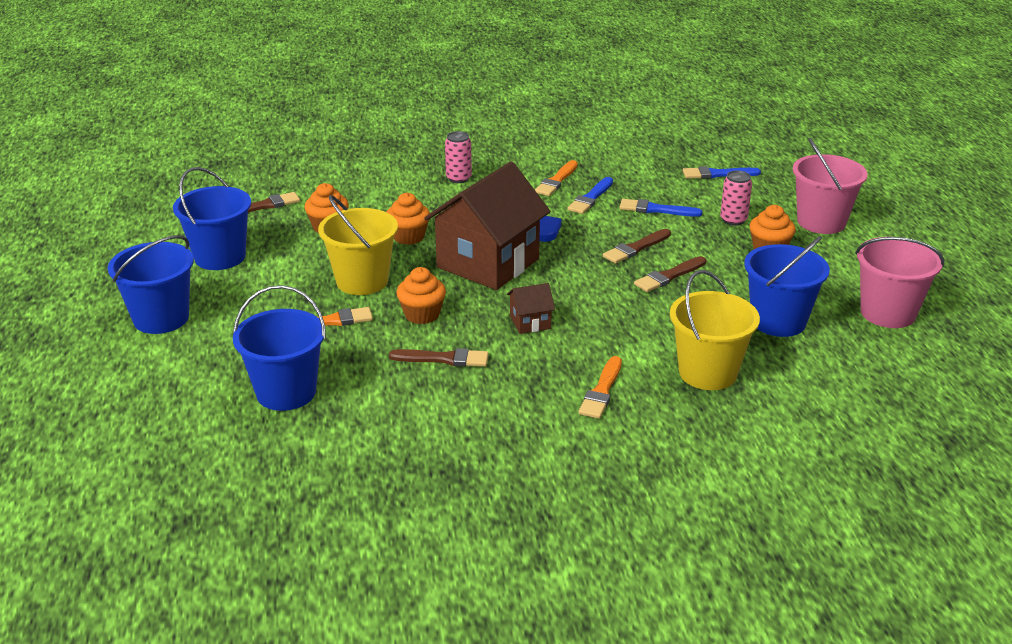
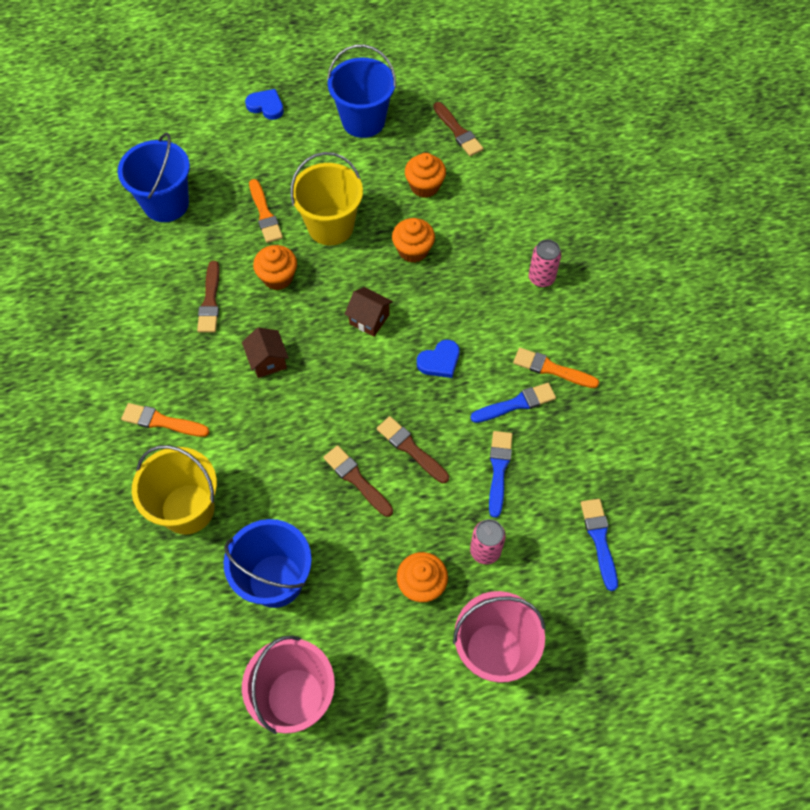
camera: 85 degrees right, 30 degrees up
blue bucket [108,235,194,334] -> blue heart [245,89,284,120]
brown house [424,162,551,290] -> brown house [345,287,393,337], size x0.42
blue brush [568,177,613,214] -> blue brush turned 135 degrees clockwise [470,383,556,423]

